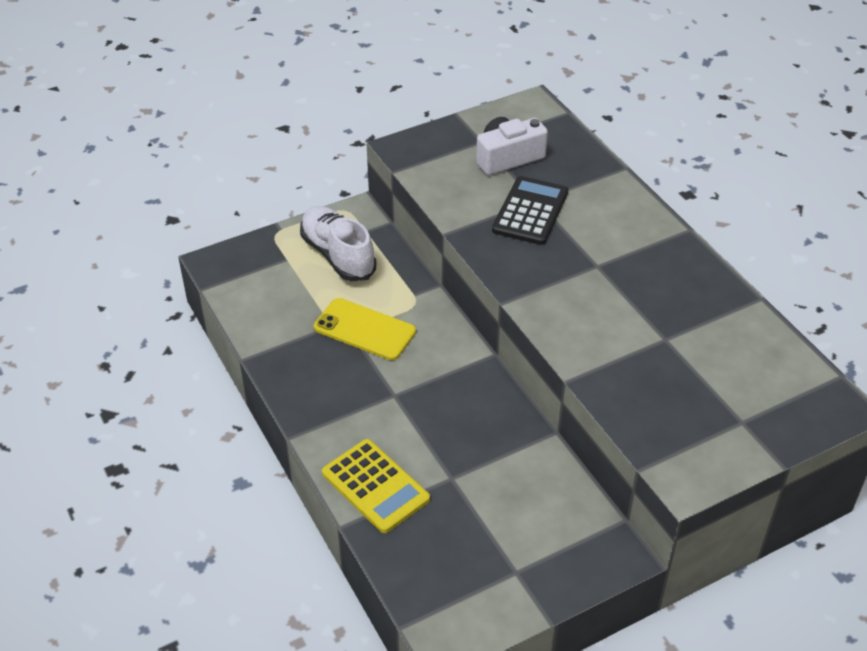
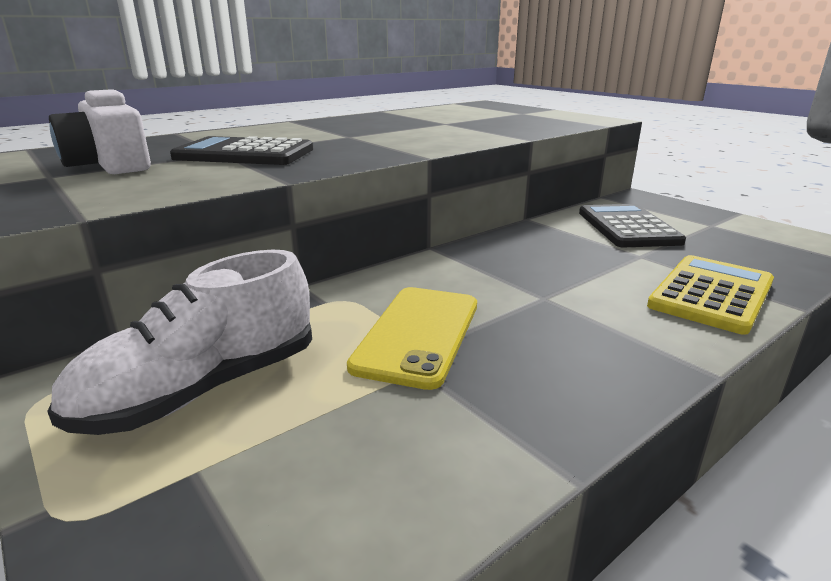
camera: 100 degrees left, 20 degrees down
none -> black calculator [579,204,686,247]

